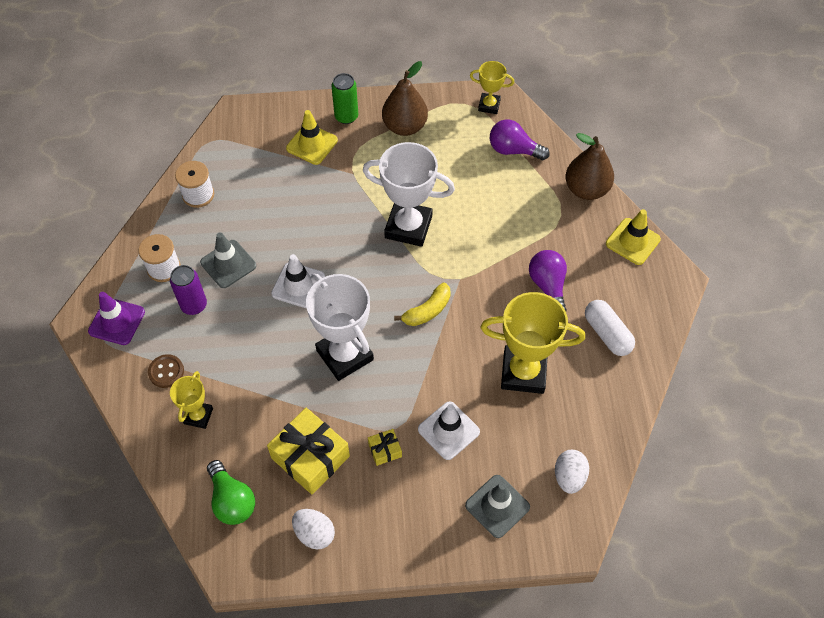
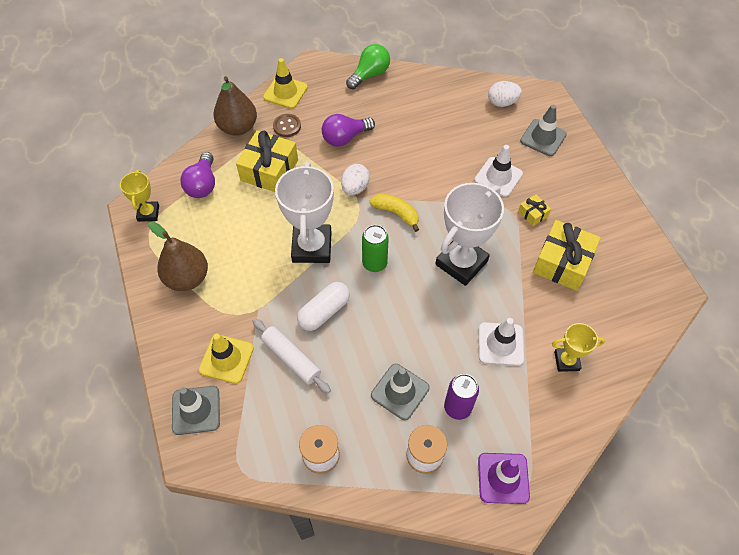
camera: 105 degrees left, 0 degrees up
brown button [148,354,184,388] -> brown button moved to [273,114,301,137]
green light bulb [207,460,255,525] -> green light bulb moved to [346,44,390,90]
white traffic cone [271,254,325,308] -> white traffic cone moved to [479,318,524,366]
white egg [292,509,335,550] -> white egg moved to [341,164,370,195]
green can [331,73,358,124] -> green can moved to [362,225,389,272]
yellow trophy [481,292,585,394] -> none
white capsule [585,300,635,356] -> white capsule moved to [297,282,350,331]
none -> grey traffic cone [172,386,220,435]
none -> yellow gift [236,130,298,192]
none -> white rolling pin [253,319,331,394]

